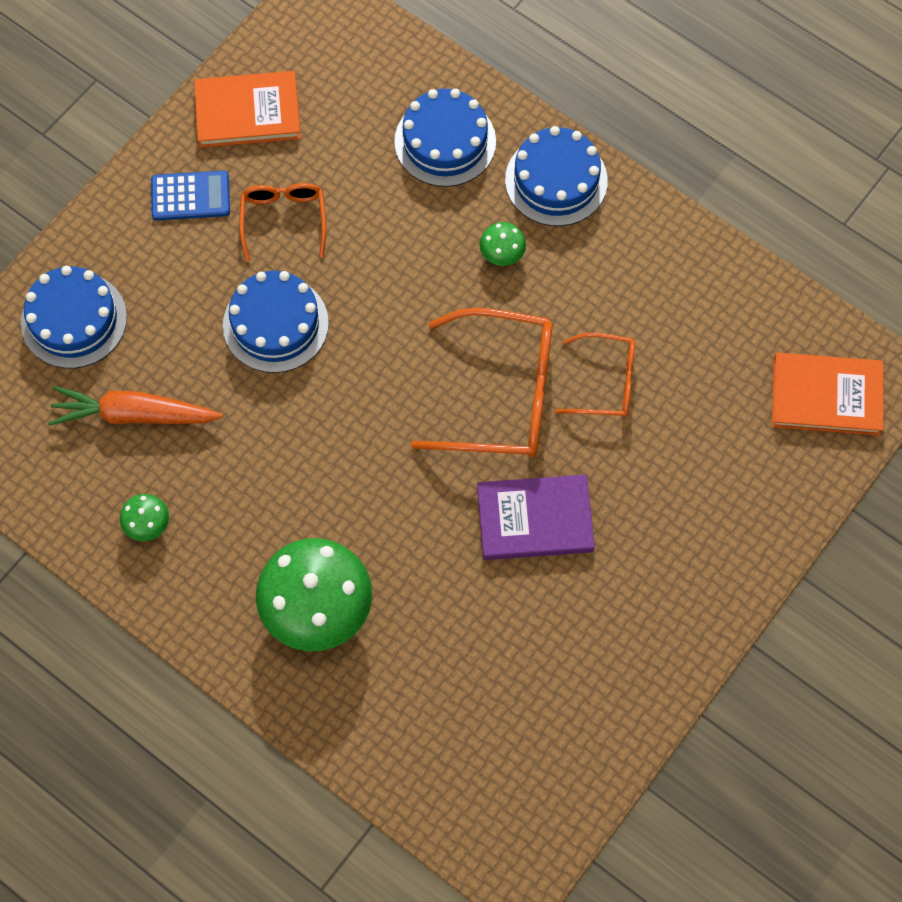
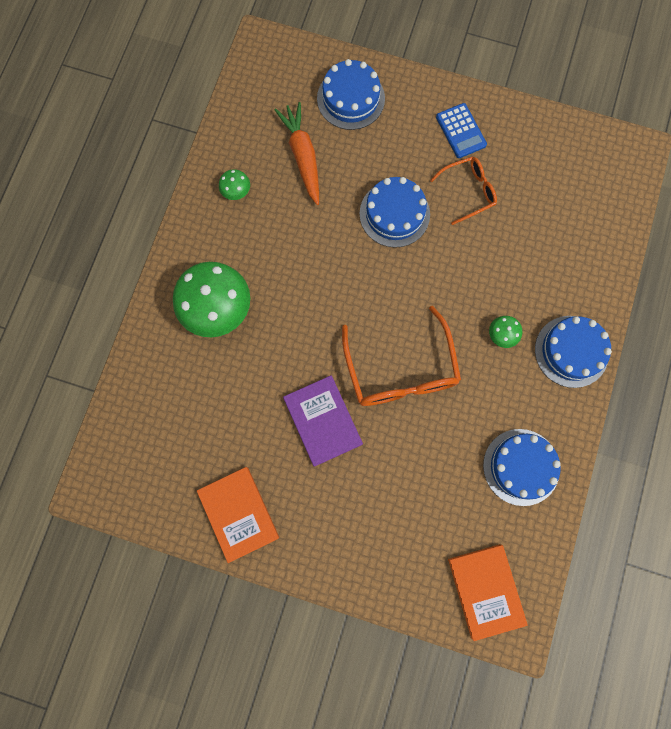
camera: 70 degrees right, 10 degrees up
orange book [194,71,301,148] -> orange book moved to [197,467,279,563]
blue cake [394,89,496,187] -> blue cake moved to [483,429,561,506]
orange glasses [555,333,635,418] -> none

